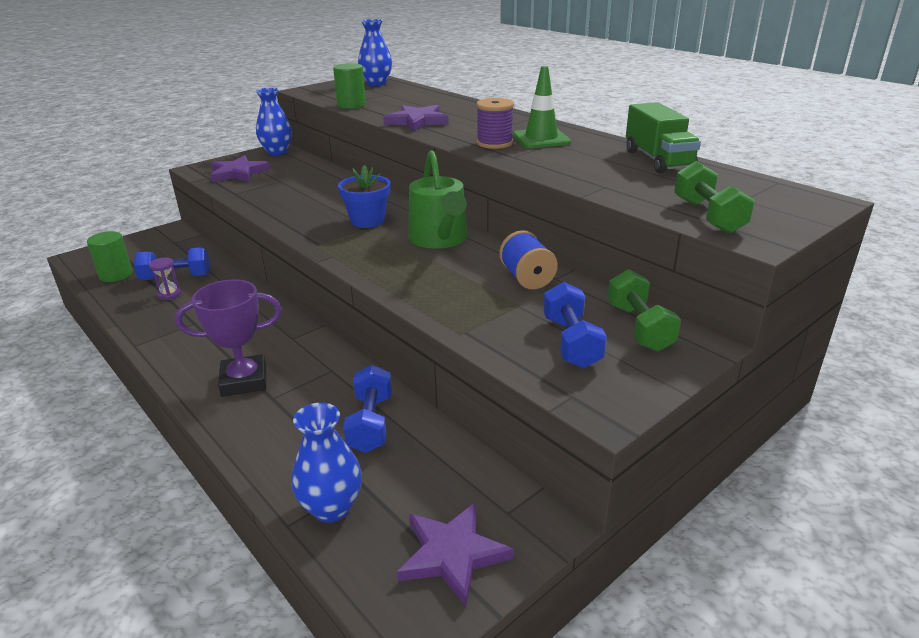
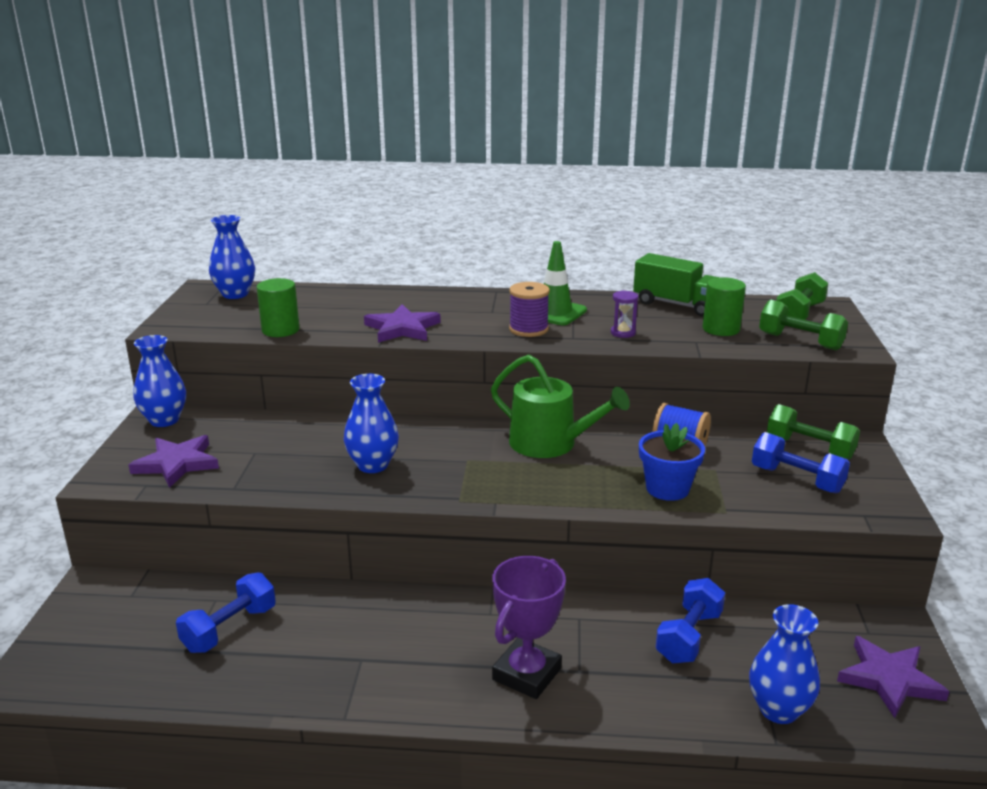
camera: 45 degrees left, 5 degrees down
green cylinder [87,231,133,282] -> green cylinder moved to [702,277,746,336]
purple hourglass [149,258,181,300] -> purple hourglass moved to [611,290,638,338]
blue flower pot [338,165,390,228] -> blue flower pot moved to [639,423,705,501]
blue dumbbell [343,365,392,453] -> blue dumbbell turned 75 degrees clockwise [655,578,725,663]
none -> blue vase [344,374,399,473]
none -> green dumbbell [776,272,828,320]

